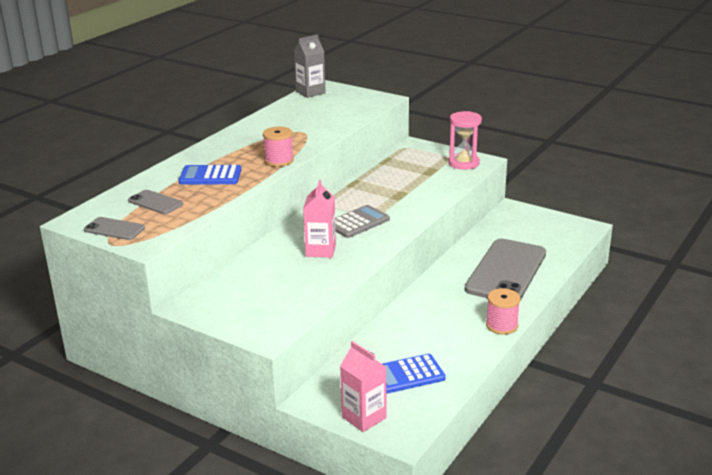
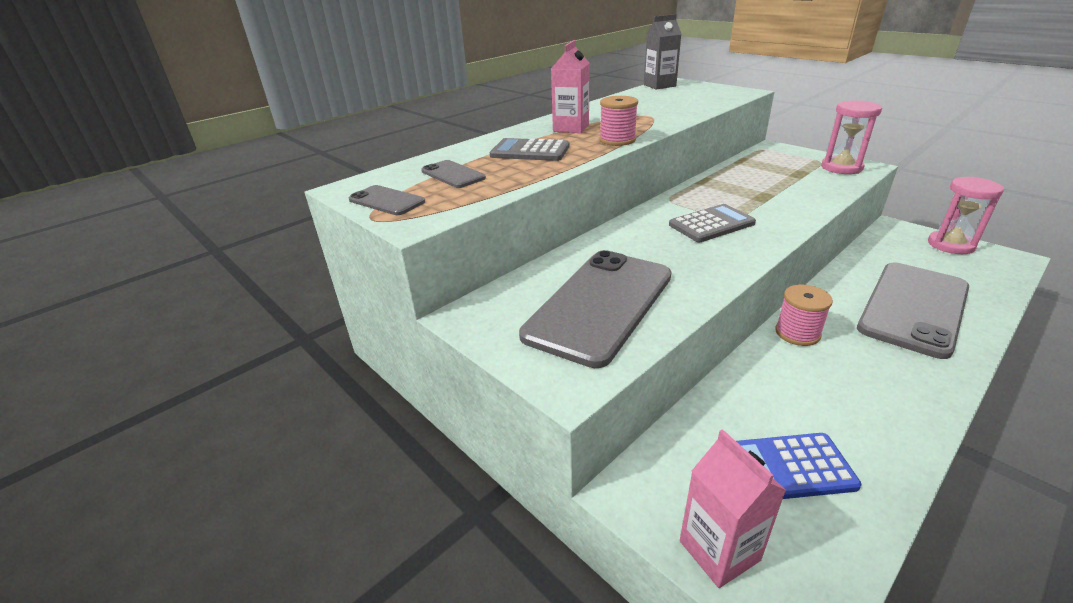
camera: 15 degrees right, 5 degrees up
blue calculator [179,165,241,185] -> grey calculator [490,138,569,161]
pink carton [303,180,336,258] -> pink carton moved to [551,40,589,133]
pink spool [486,288,520,335] -> pink spool moved to [775,285,833,346]
none -> grey phone [519,250,671,368]
none -> pink hourglass [928,177,1004,254]

